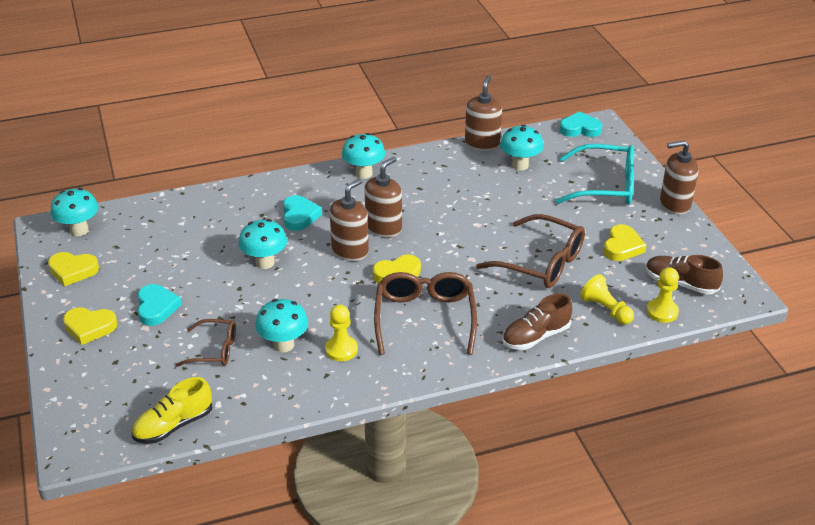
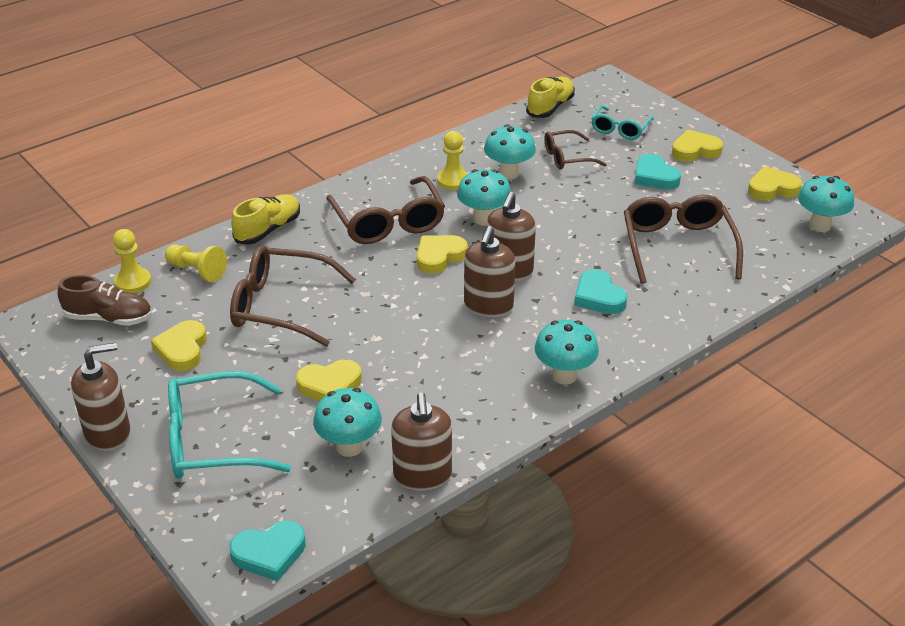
camera: 160 degrees right, 0 degrees up
turquoise mushroom [239,219,287,269] -> turquoise mushroom moved to [457,169,511,225]
brown shoe [502,293,572,350] -> yellow shoe [231,194,300,245]
none -> yellow heart [296,359,362,401]
none -> turquoise glasses [592,105,654,140]
none -> brown glasses [624,195,743,284]

